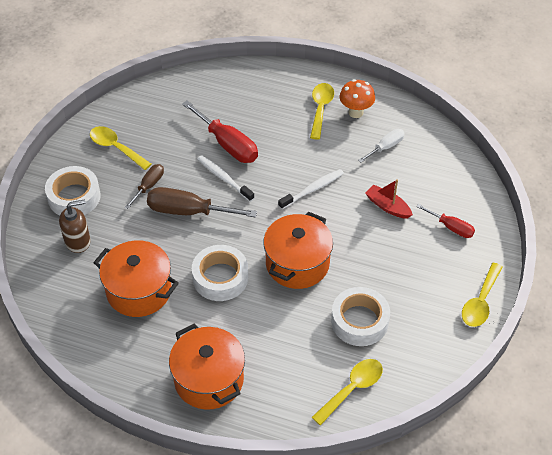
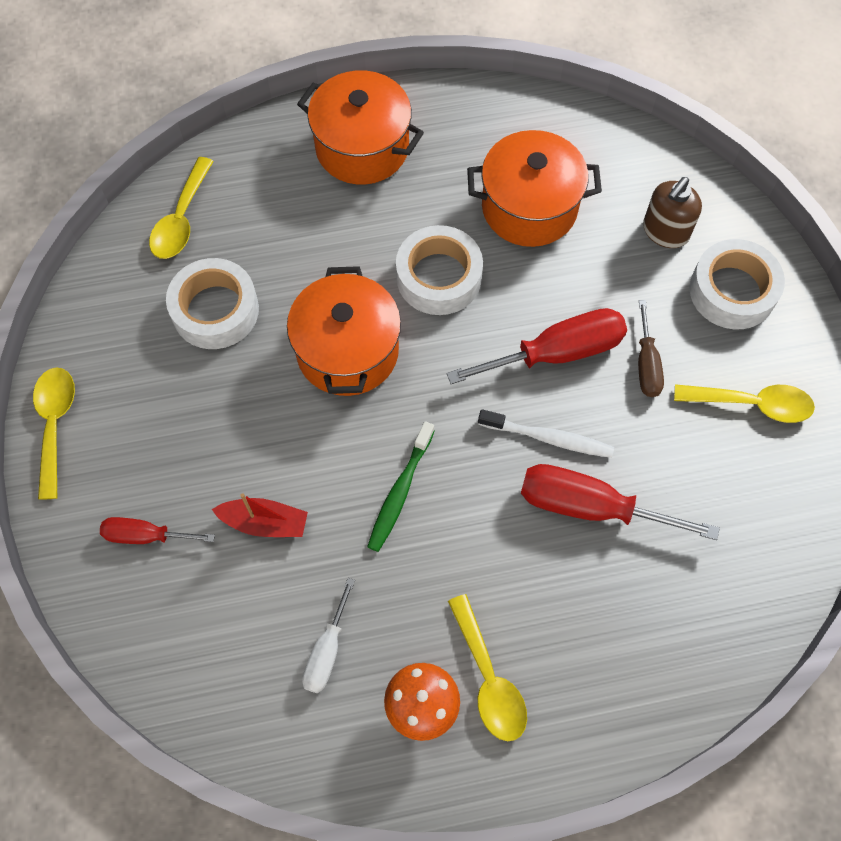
camera: 150 degrees right, 15 degrees up
brown screwdriver [147,187,257,218] -> red screwdriver [447,308,627,384]
white toothbrush [278,169,344,209] -> green toothbrush [367,421,434,552]

